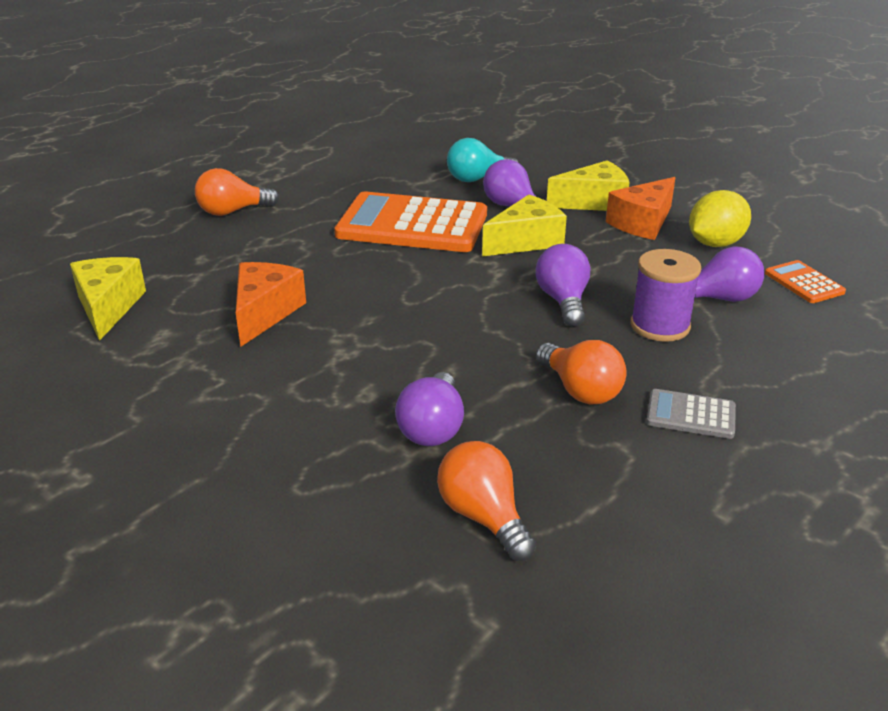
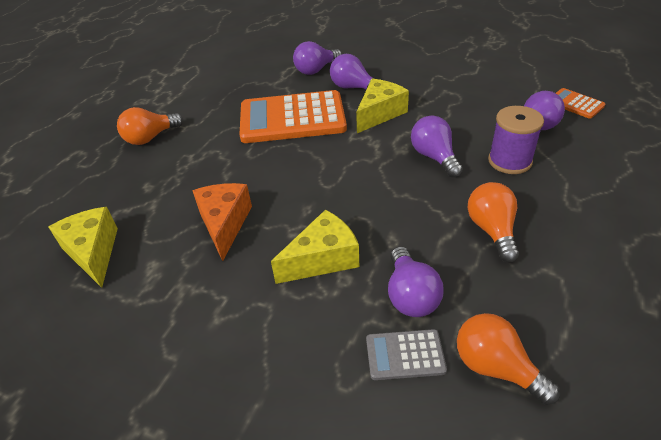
camera: 15 degrees left, 10 degrees up
turquoise light bulb [447,138,519,182] -> purple light bulb [293,41,342,75]
orange light bulb [536,340,626,404] -> orange light bulb turned 135 degrees counterclockwise [468,182,519,263]
yellow cheese [547,160,630,211] -> yellow cheese moved to [271,210,359,284]
orange cheese [606,177,675,240] -> none
grey calculator [646,389,736,439] -> grey calculator moved to [366,329,447,380]
yellow lemon [689,190,751,247] -> none

